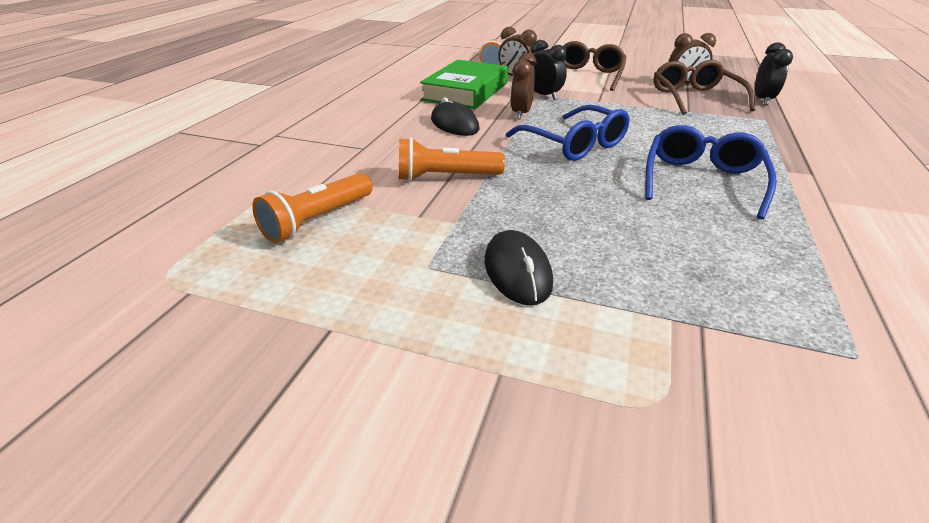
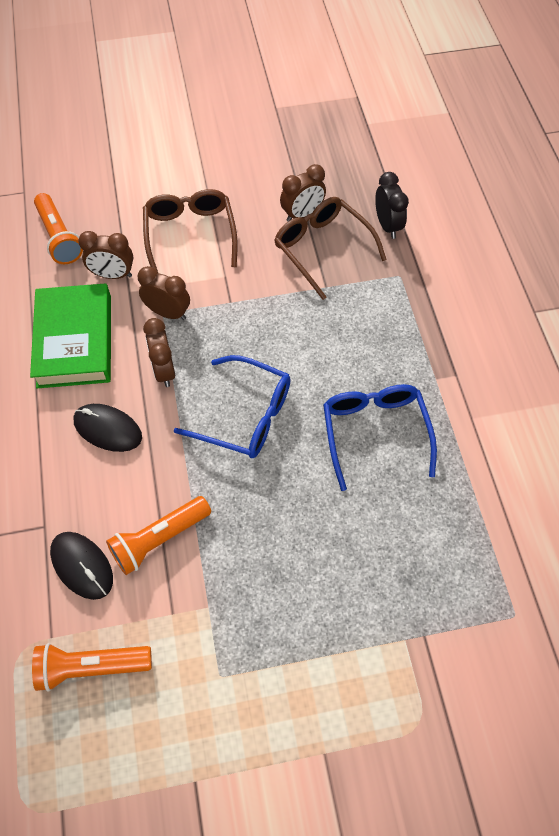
camera: 30 degrees left, 25 degrees up
orange flashlight [252,173,373,243] -> orange flashlight turned 75 degrees clockwise [32,643,152,692]
black mouse [485,230,553,305] -> black mouse moved to [50,532,113,600]
black clock [531,40,567,100] -> brown clock [138,266,190,320]

